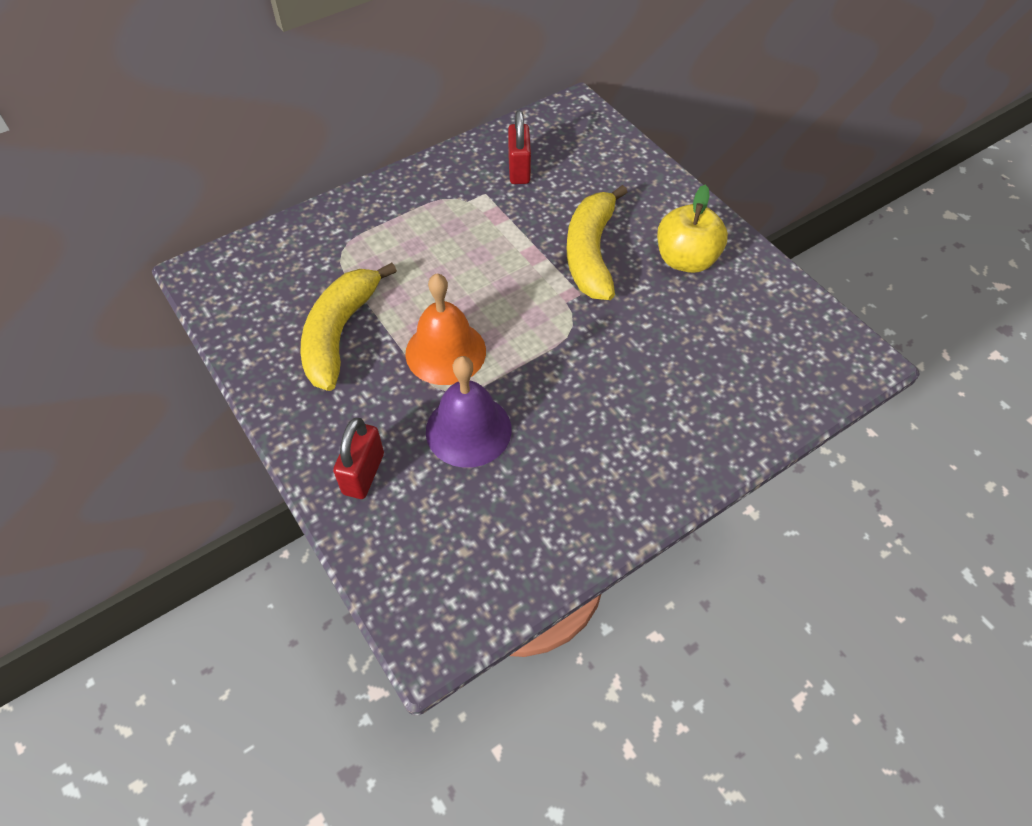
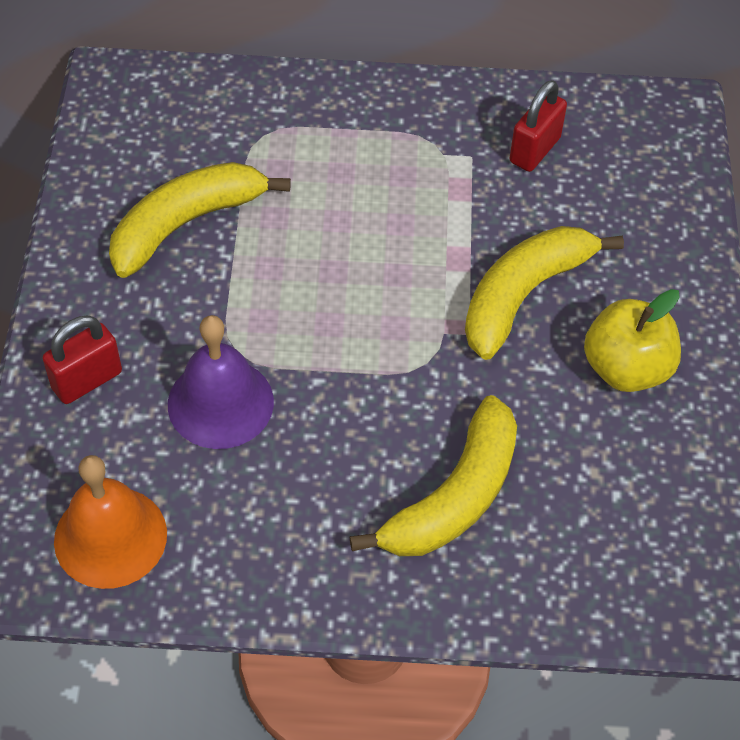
camera: 35 degrees right, 0 degrees up
orange bell [405,273,486,385] -> orange bell moved to [54,455,167,589]
none -> yellow banana [350,395,517,556]

